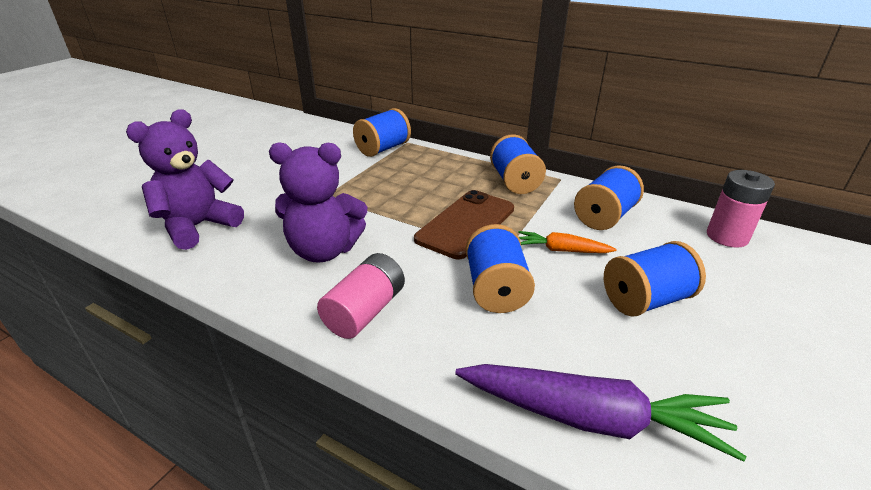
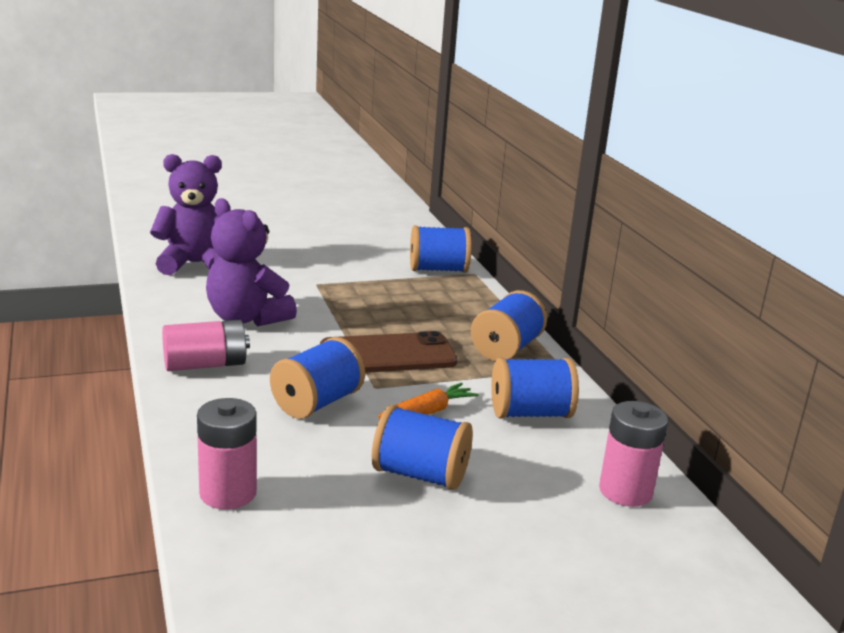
camera: 40 degrees right, 10 degrees down
purple carrot [455,364,746,461] -> pink battery [197,398,257,509]
orange carrot [518,231,617,253] -> orange carrot turned 90 degrees clockwise [378,383,479,418]

